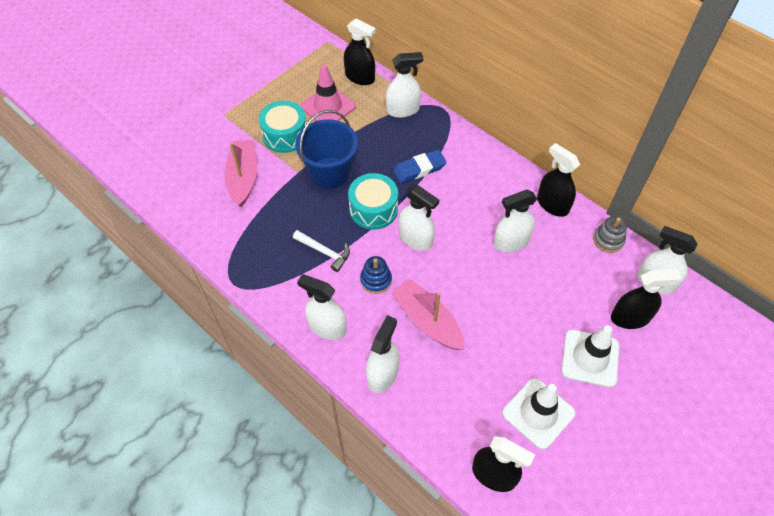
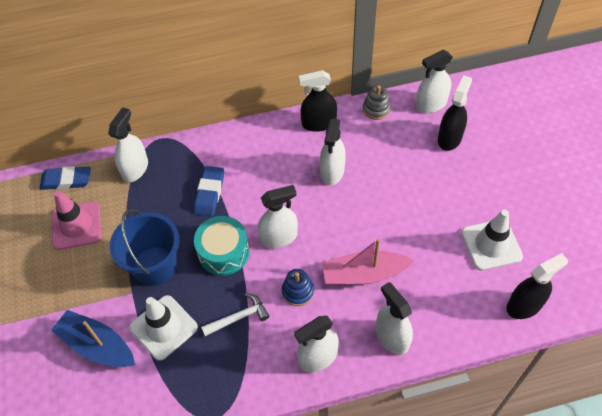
camera: 55 degrees left, 0 degrees up
pink boat [224,140,257,207] -> blue boat [51,310,135,367]
turquoise drum [259,101,306,153] -> none
black spray bottle [344,19,376,85] -> blue eraser [39,166,91,190]
white traffic cone [561,325,619,388] -> white traffic cone moved to [129,295,198,361]

